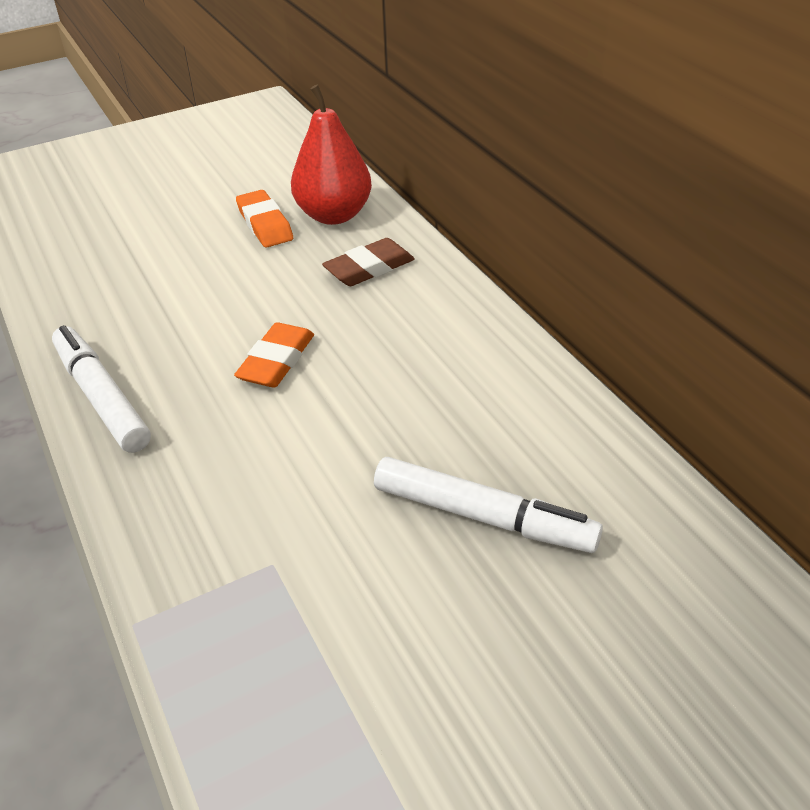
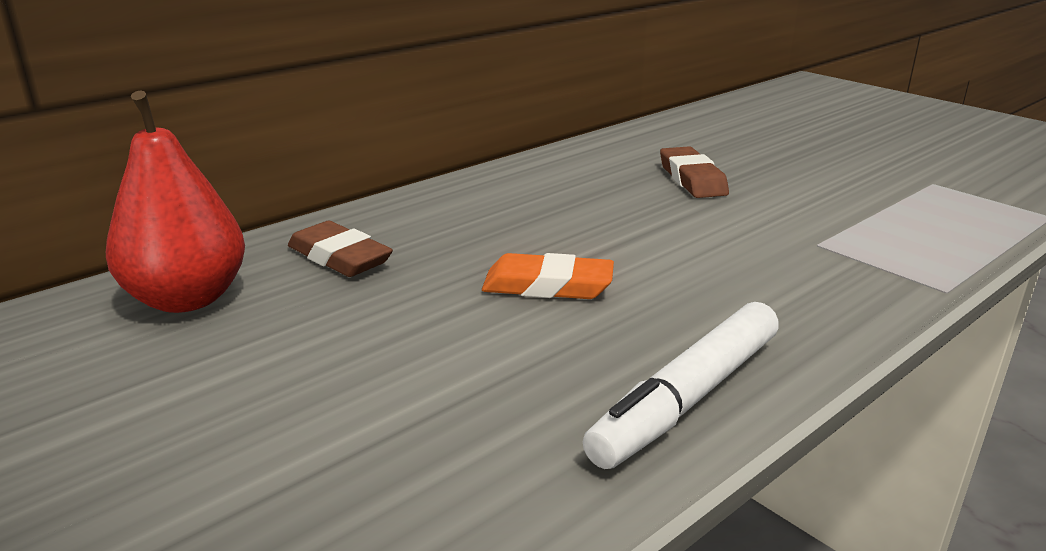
camera: 105 degrees left, 15 degrees down
orange eraser [236,190,293,247] -> none
white marker [374,457,603,553] -> brown eraser [660,146,729,198]

